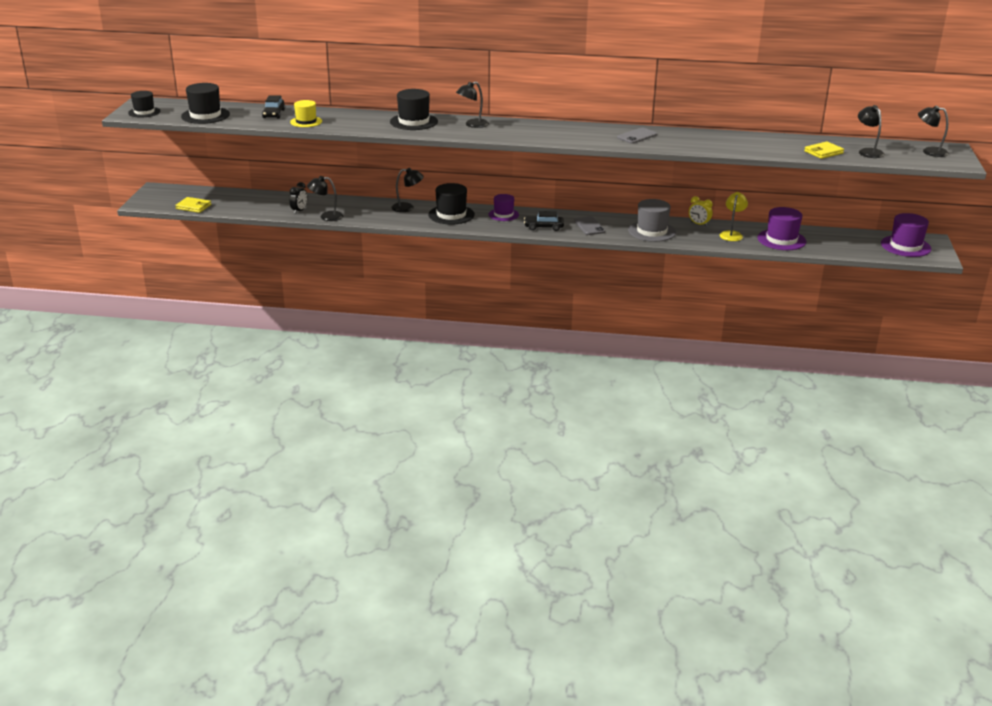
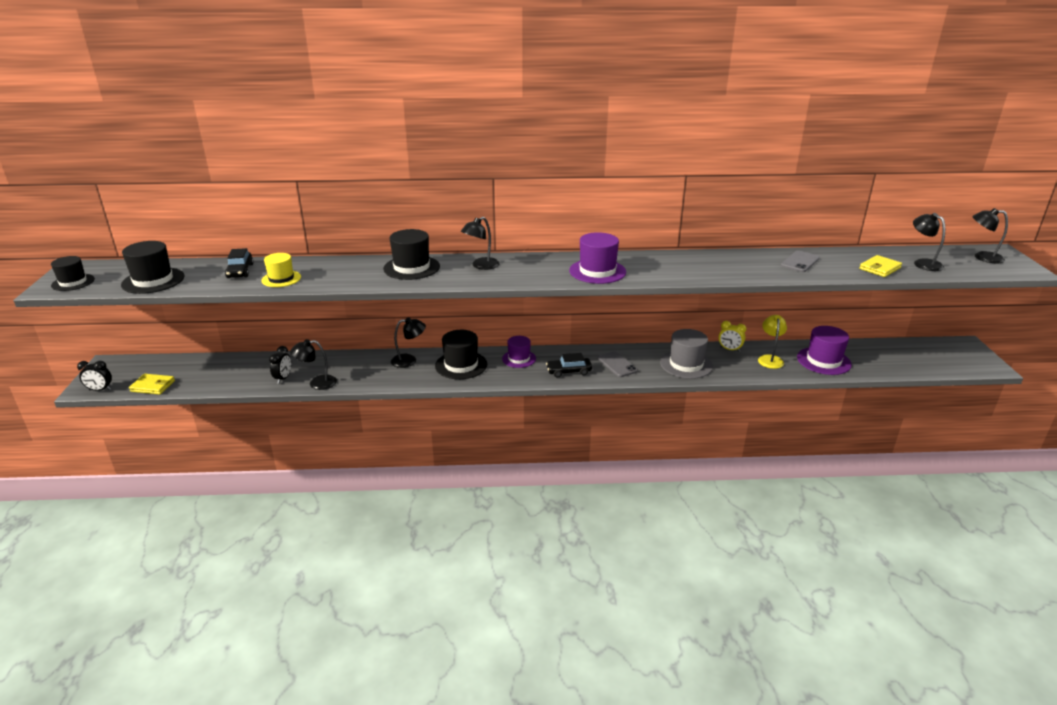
camera: 10 degrees left, 0 degrees up
grey phone [617,128,657,144] -> grey phone moved to [781,251,820,272]
purple hat [881,213,931,257] -> purple hat moved to [569,232,626,284]
none -> black clock [77,361,112,391]

